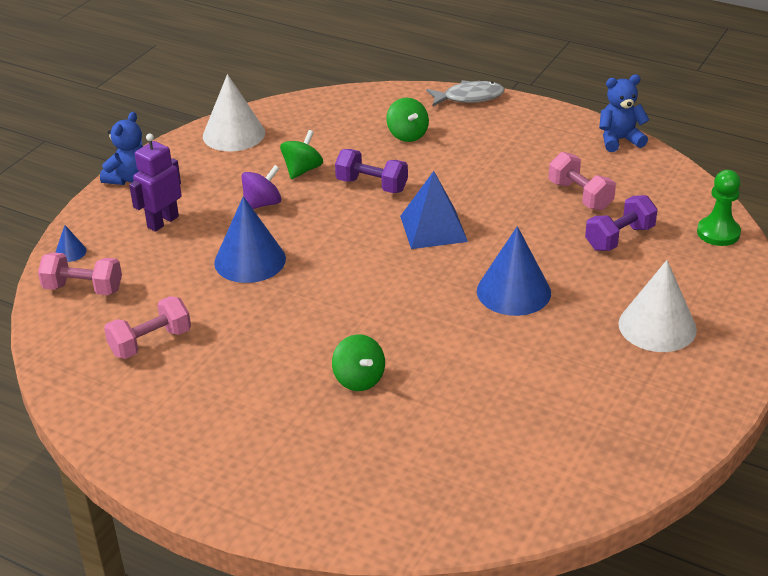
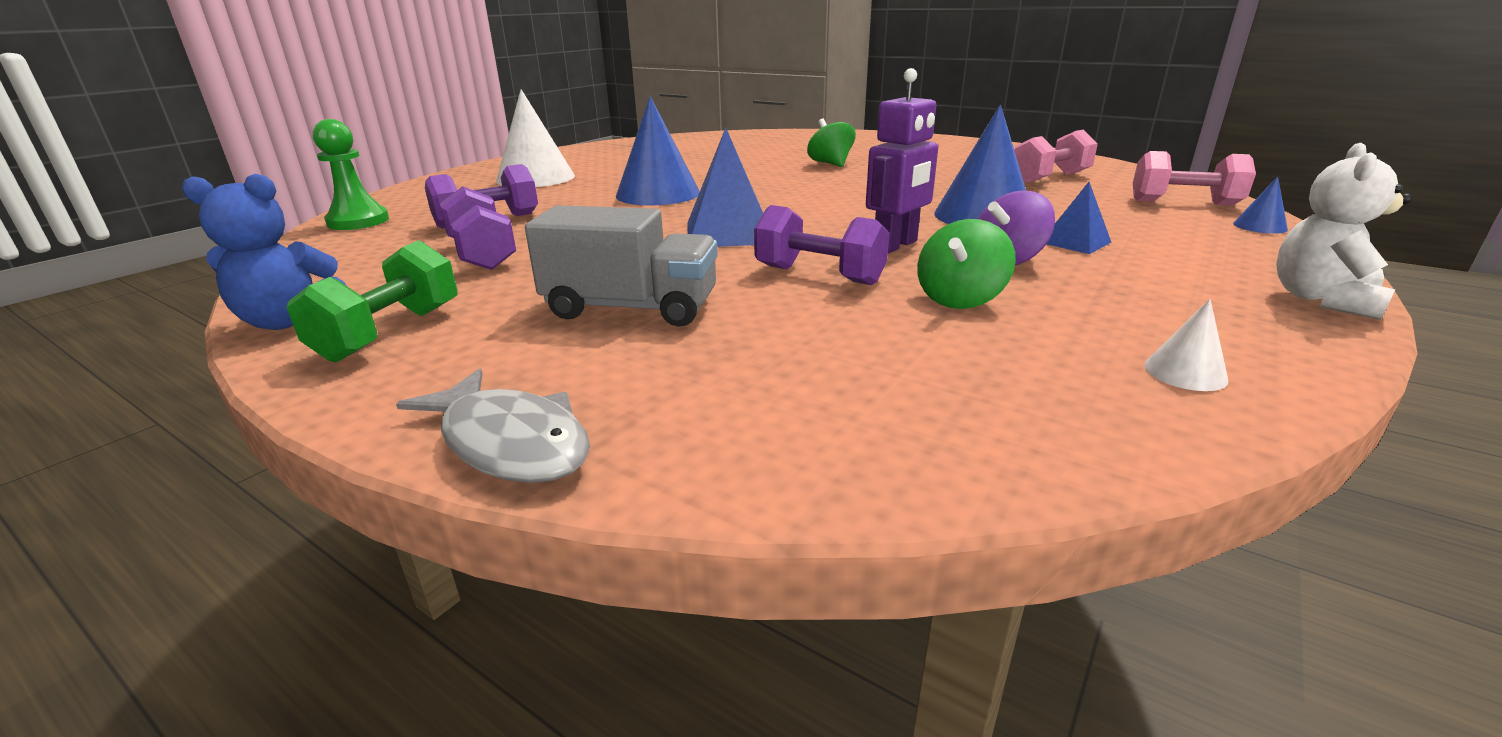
camera: 175 degrees left, 10 degrees down
blue teddy bear [100,112,143,185] -> white teddy bear [1276,143,1412,320]
purple robot [129,133,181,232] -> purple robot moved to [866,68,939,253]
white cone [203,74,265,151] -> white cone [1144,299,1229,391], size x0.44
green spinning top [386,98,429,142] -> none
grey fish [426,80,505,107] -> grey fish turned 135 degrees counterclockwise [396,368,590,483]
pink dumbbell [549,152,616,210] -> purple dumbbell [440,186,516,270]
none -> green dumbbell [287,240,458,363]
none -> grey truck [525,205,718,327]
none -> blue pyramid [1047,182,1111,254]

